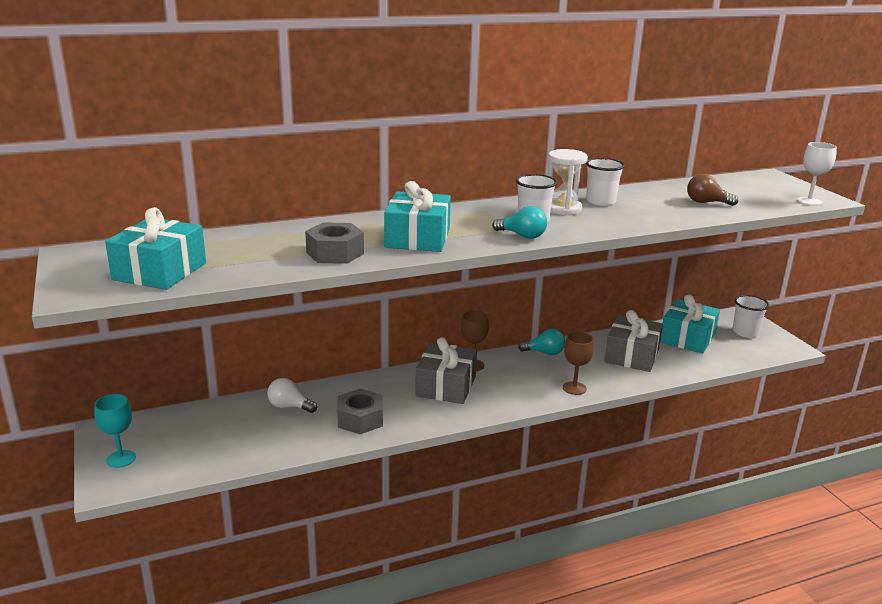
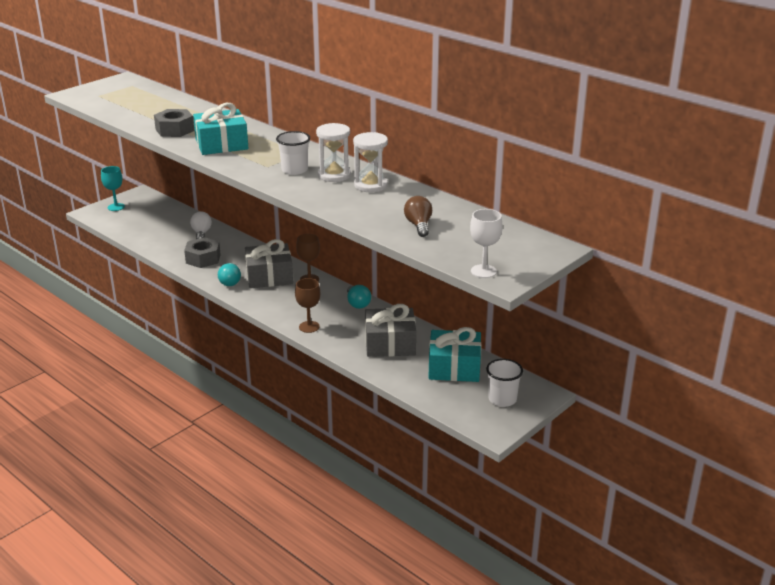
camera: 65 degrees right, 5 degrees up
turquoise gift [105,207,206,290] -> none
turquoise light bulb [492,206,547,239] -> turquoise light bulb moved to [218,263,241,286]
white cup [586,158,625,206] -> white hourglass [353,132,388,192]

